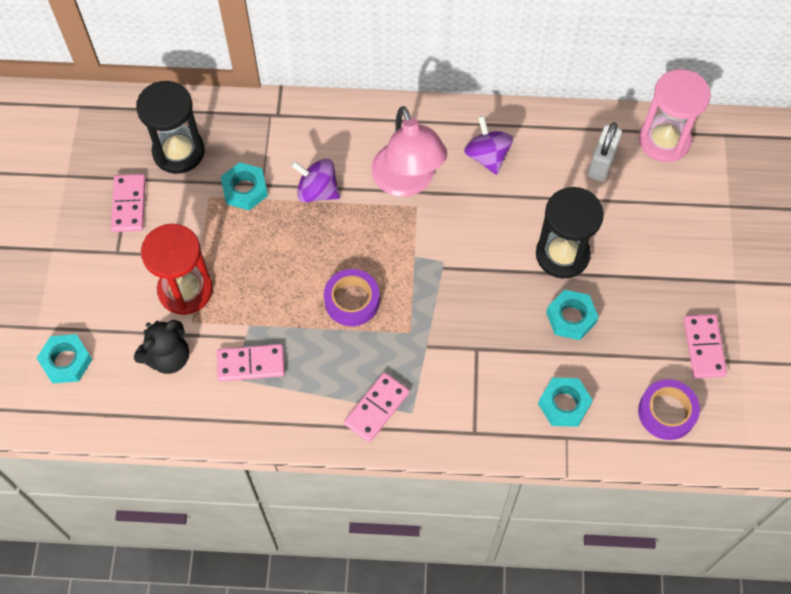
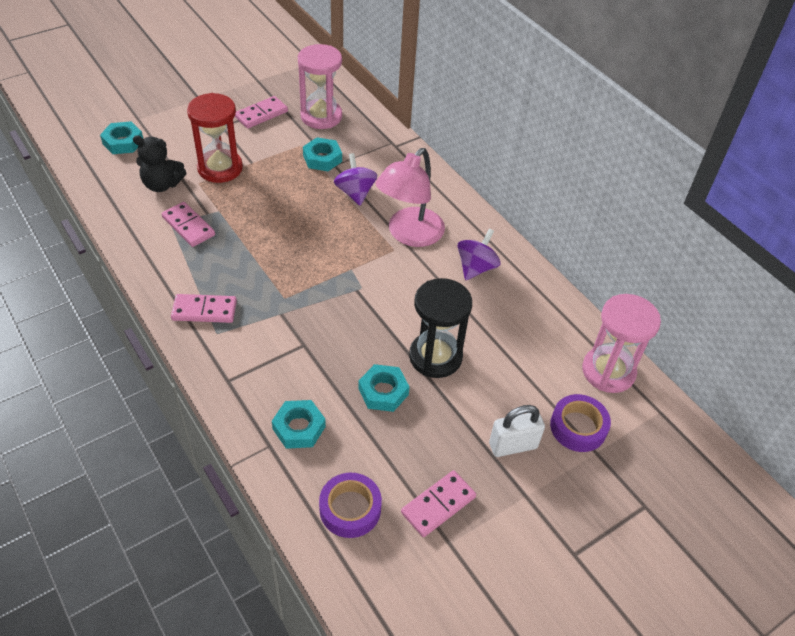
camera: 50 degrees right, 15 degrees down
black hourglass [136,81,205,174] -> pink hourglass [298,44,342,129]
purple tape [324,269,380,326] -> purple tape moved to [550,394,611,452]
white padlock [588,122,622,182] -> white padlock moved to [489,405,545,457]

